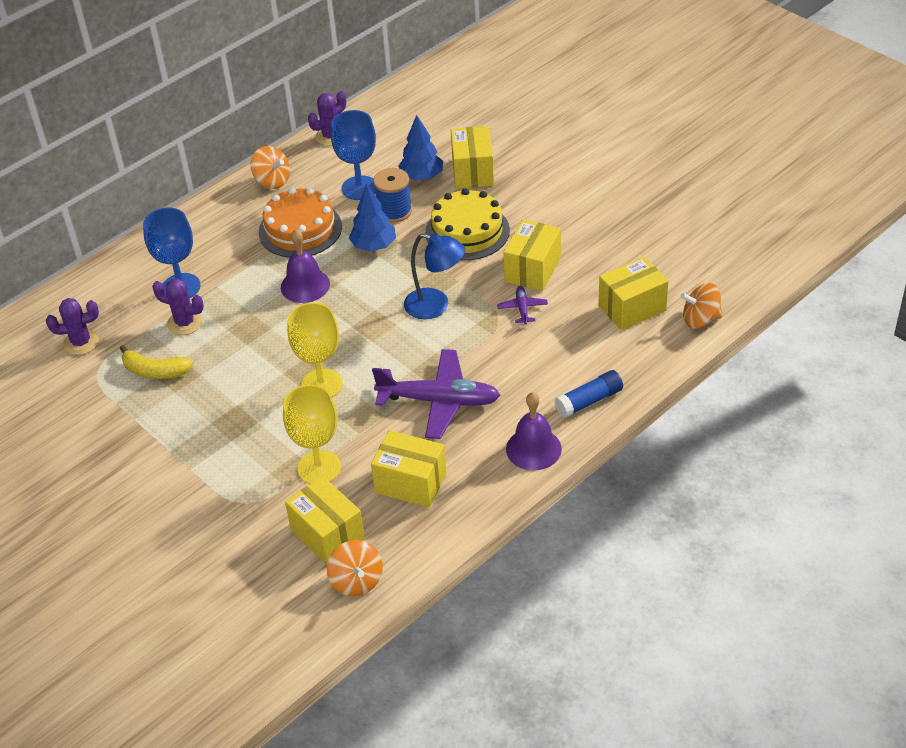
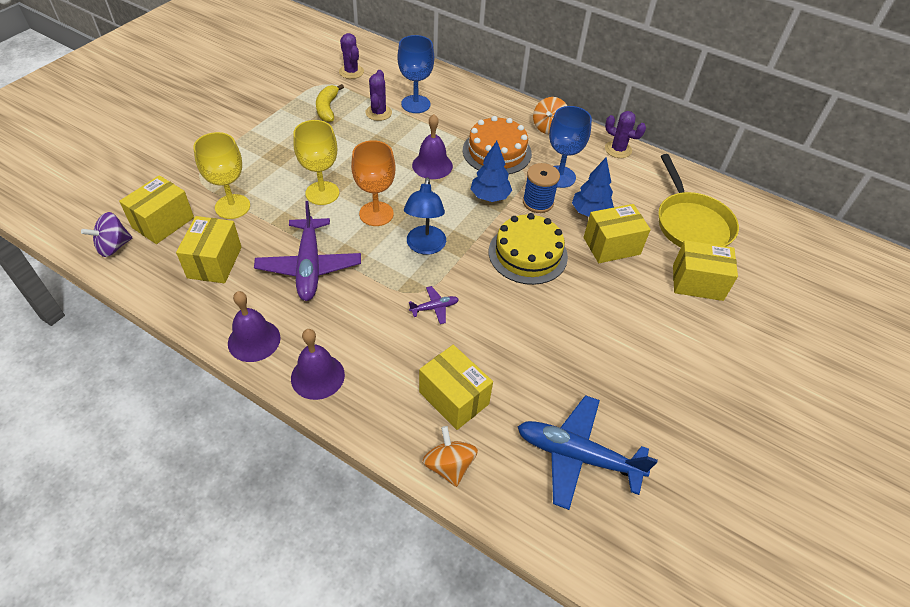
camera: 70 degrees right, 5 degrees up
orange spinning top [327,540,383,596] -> purple spinning top [81,212,132,257]
yellow box [503,219,561,291] -> yellow box moved to [673,240,738,301]
blue glue stick [555,370,623,418] -> purple bell [291,329,345,400]
none -> orange goblet [351,140,395,226]
none -> blue plane [518,395,658,510]
none -> yellow pan [658,154,739,247]

